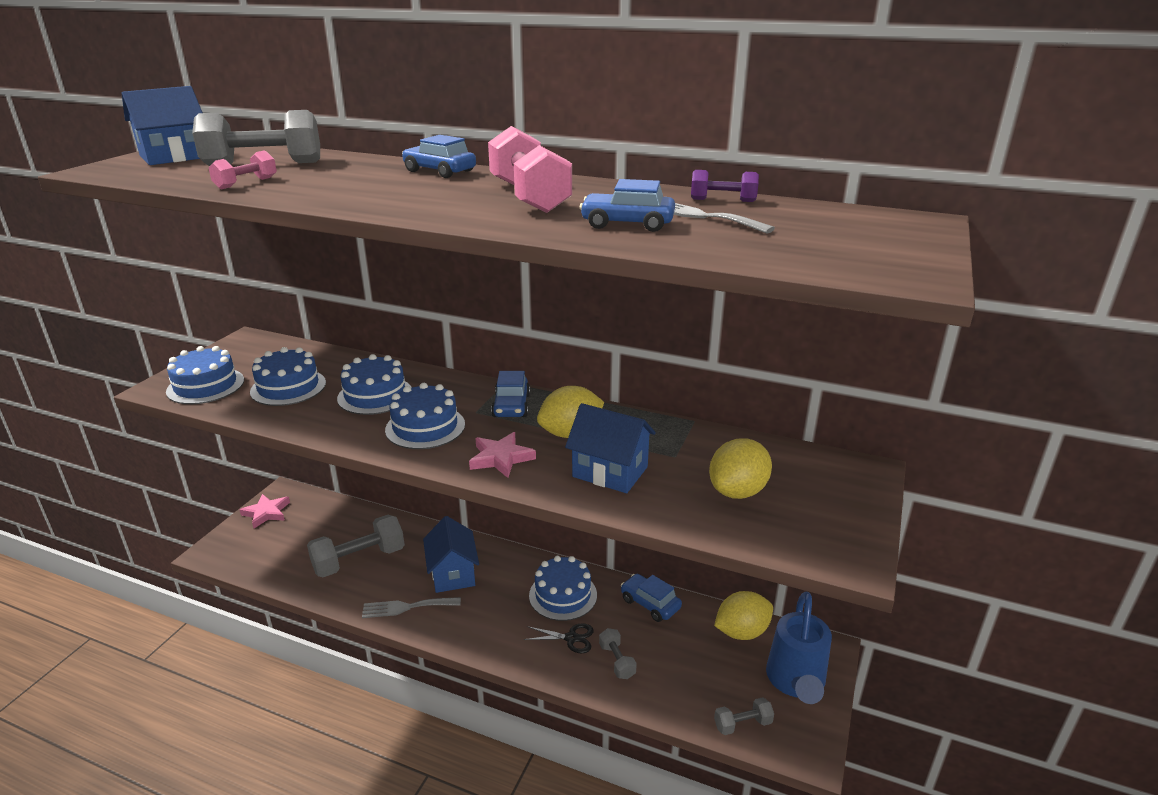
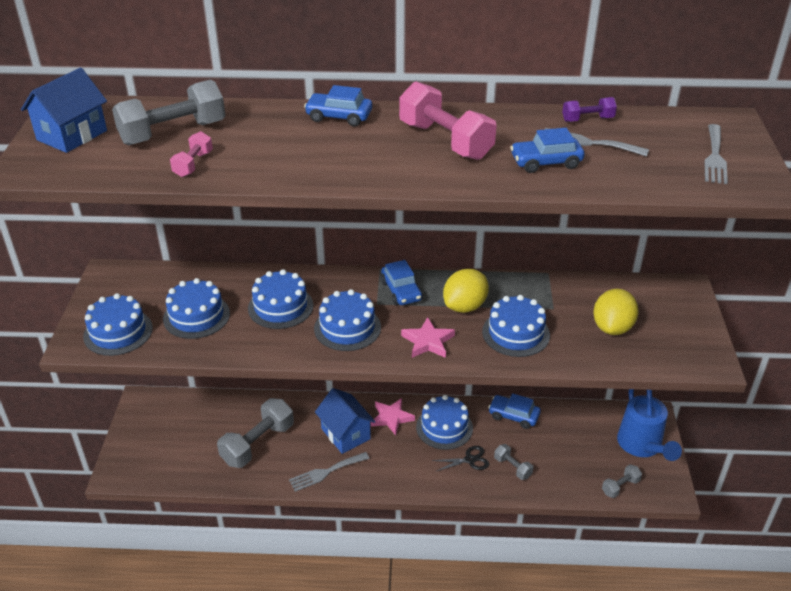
camera: 20 degrees left, 10 degrees up
pink star [239,494,290,528] -> pink star moved to [371,398,415,435]
blue house [565,403,656,493] -> blue cake [482,295,550,357]
yellow lemon [714,591,773,640] -> none
none -> grey fork [704,124,728,184]

